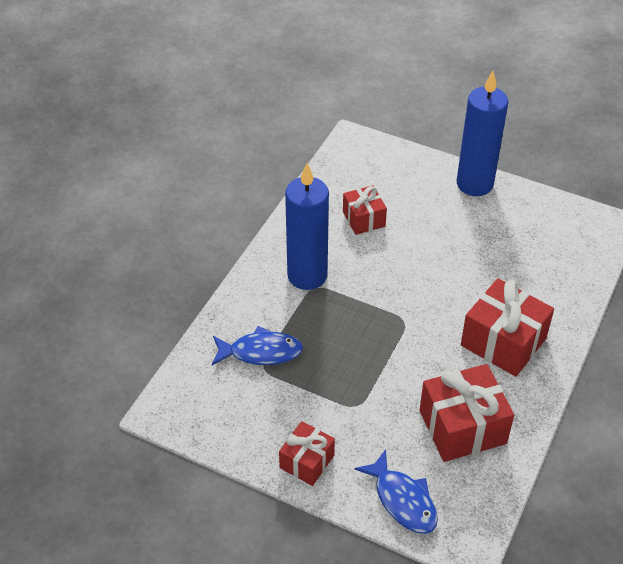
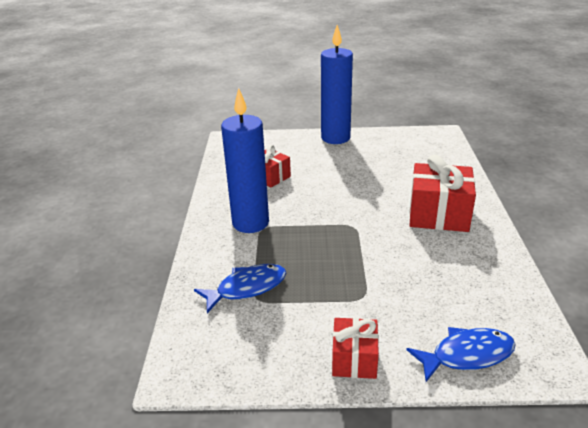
camera: 25 degrees left, 15 degrees down
blue fish [355,449,438,534] -> blue fish turned 45 degrees counterclockwise [406,327,516,382]
red gift [419,364,514,462] -> none

